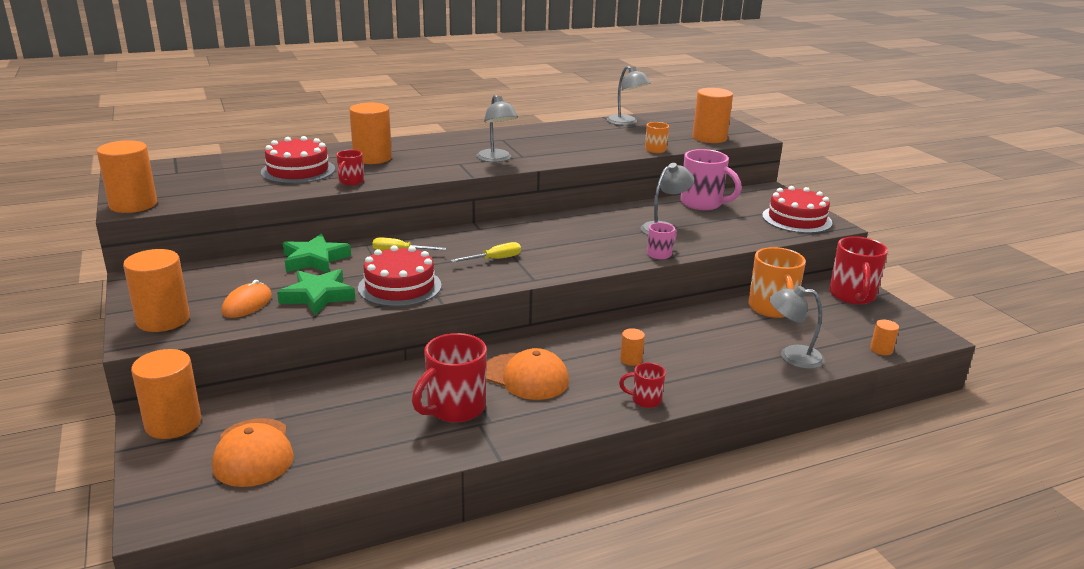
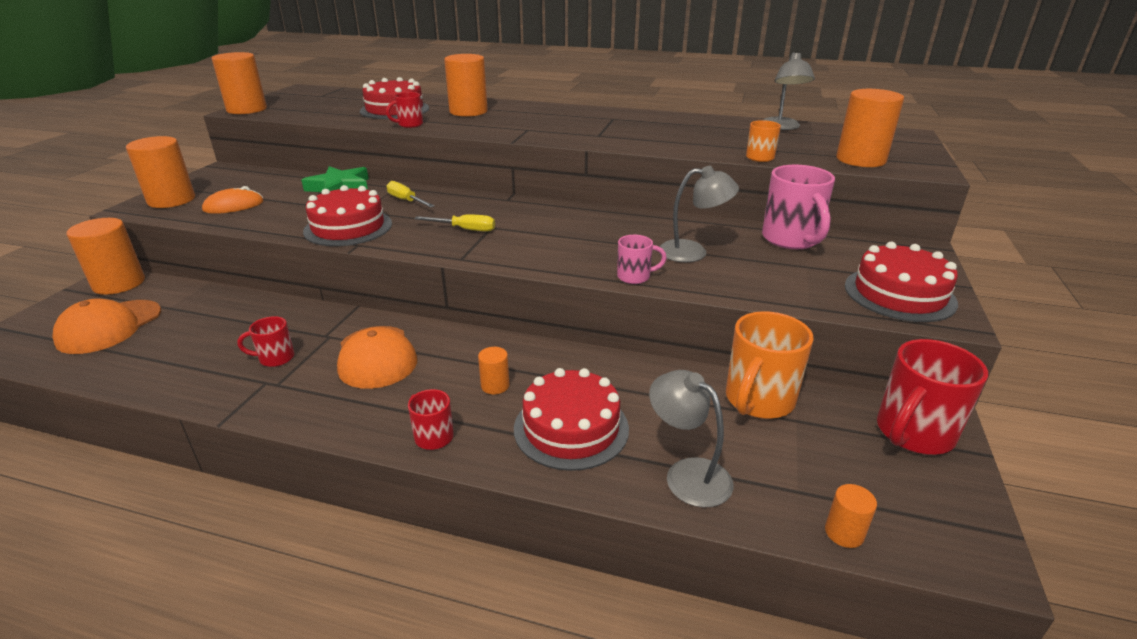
camera: 40 degrees right, 5 degrees up
green star [277,269,355,315] -> none
red mug [412,333,487,422] -> red mug [237,316,294,367], size x0.52
grey lamp [477,95,518,162] -> none
none -> red cake [514,368,629,471]

